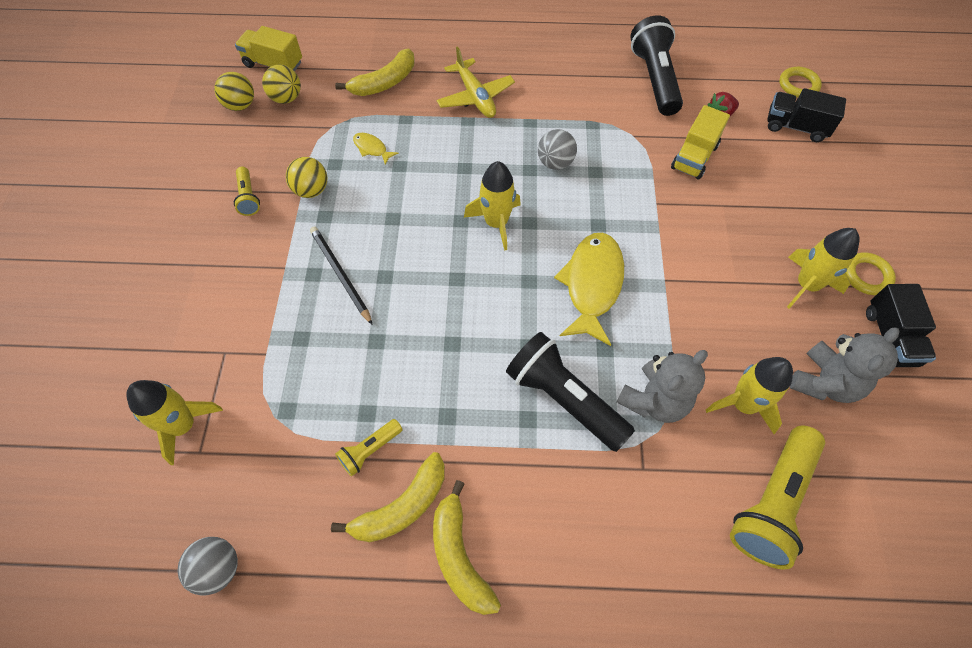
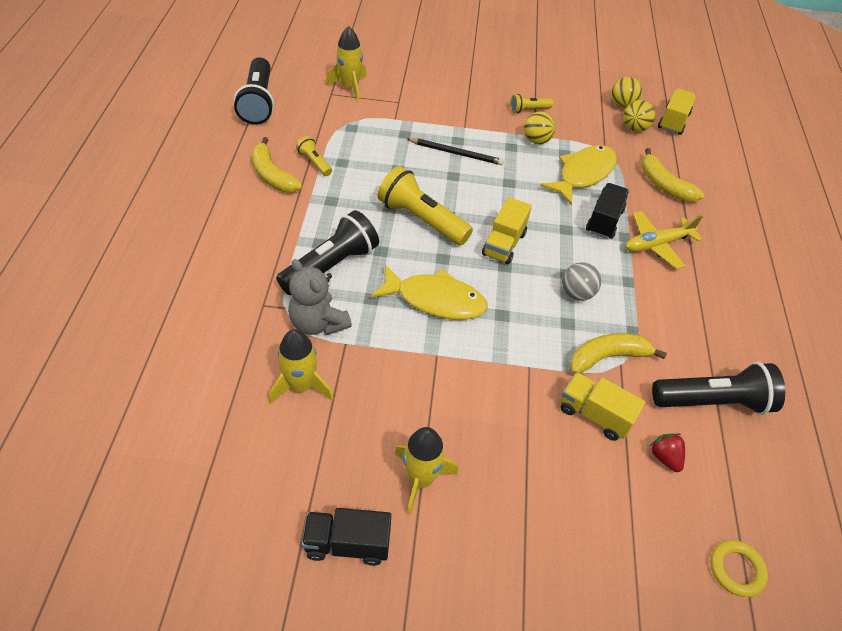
camera: 90 degrees right, 10 degrees down
grey ball [178,537,238,595] -> black flashlight [234,57,274,125]
black pencil [310,226,373,325] -> black pencil turned 45 degrees clockwise [407,138,504,165]
yellow fish [353,133,398,165] -> yellow fish [540,145,617,205], size x2.22
yellow banana [433,480,501,615] -> yellow banana moved to [570,333,667,374]
yellow rocket [464,161,521,251] -> yellow truck [482,197,532,264]
yellow flashlight [730,426,825,569] -> yellow flashlight moved to [378,166,473,246]
black truck [767,88,846,142] -> black truck moved to [586,183,629,239]
grey teddy bear [790,327,900,403] -> none
yellow ring [846,252,896,295] -> none

